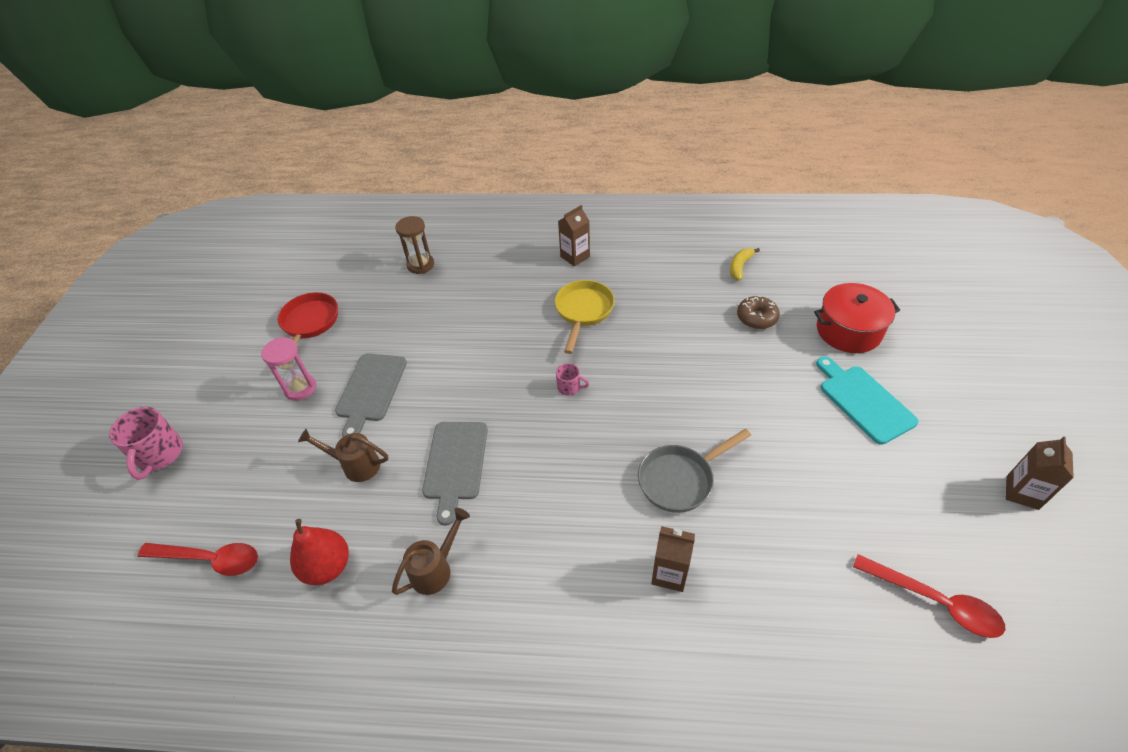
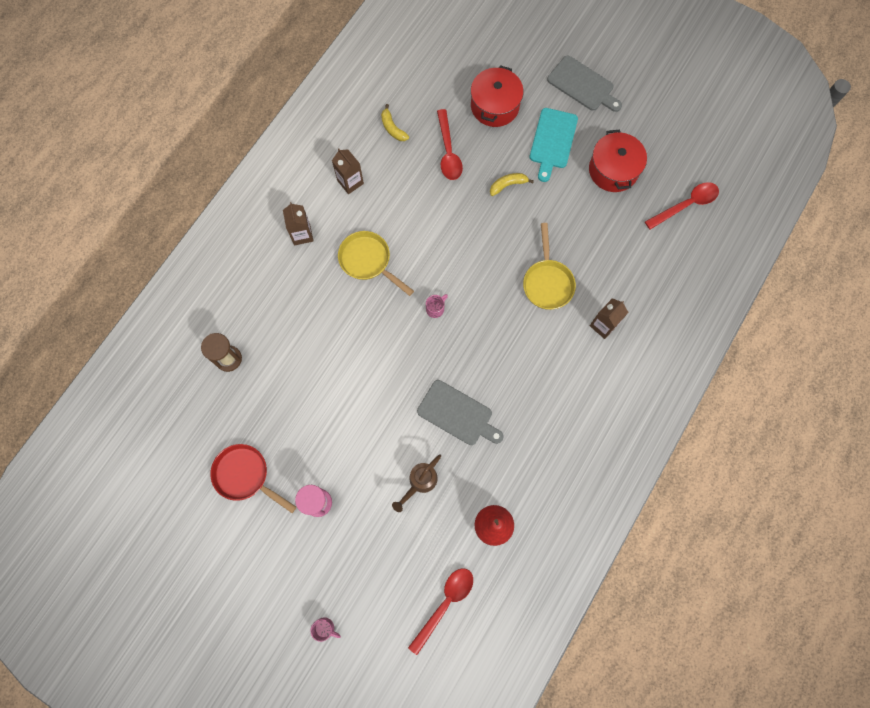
camera: 65 degrees left, 25 degrees up
pink mug [109,407,183,480] -> pink mug [310,617,341,642], size x0.53
grey cutting board [335,353,407,437] -> grey cutting board moved to [547,56,622,112]
brown watering can [392,508,470,595] -> none
grey pan [638,429,751,513] -> yellow pan [523,223,576,310]
brown donut [737,296,780,329] -> red spoon [437,109,463,180]
turquoise cutting board [816,356,919,445] -> turquoise cutting board turned 75 degrees counterclockwise [530,108,578,182]
brown carton [1006,437,1074,510] -> brown carton moved to [332,149,364,194]
none -> yellow banana [490,173,534,196]
none -> red pot [589,129,647,192]

